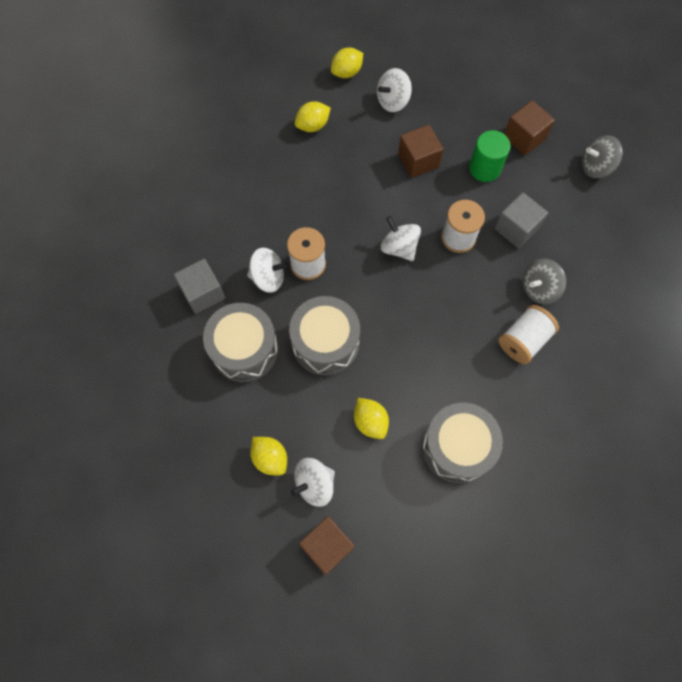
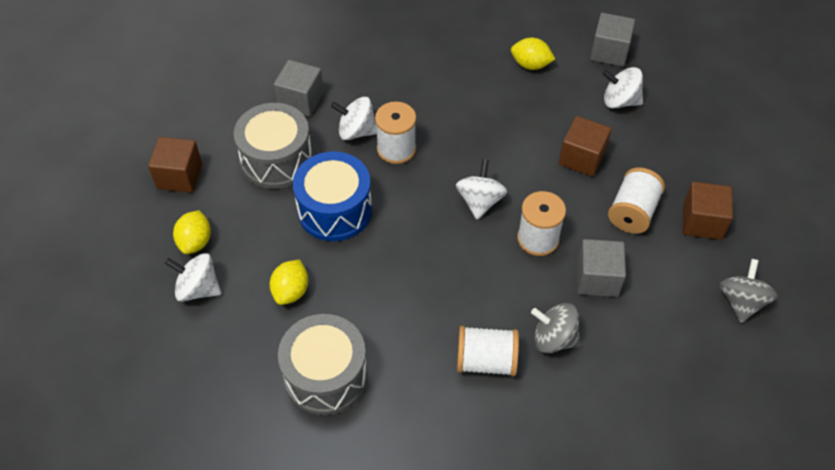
camera: 50 degrees right, 15 degrees down
white spinning top [247,248,288,293] -> white spinning top turned 135 degrees clockwise [331,97,377,140]
grey drum [289,296,360,375] -> blue drum [293,151,372,241]
brown cube [299,516,355,574] -> brown cube moved to [148,137,202,193]
yellow lemon [331,48,363,78] -> grey cube [590,13,635,67]
green cylinder [469,130,511,182] -> white spool [608,168,665,234]
grey spinning top [582,136,623,178] -> grey spinning top turned 60 degrees clockwise [720,259,778,323]

